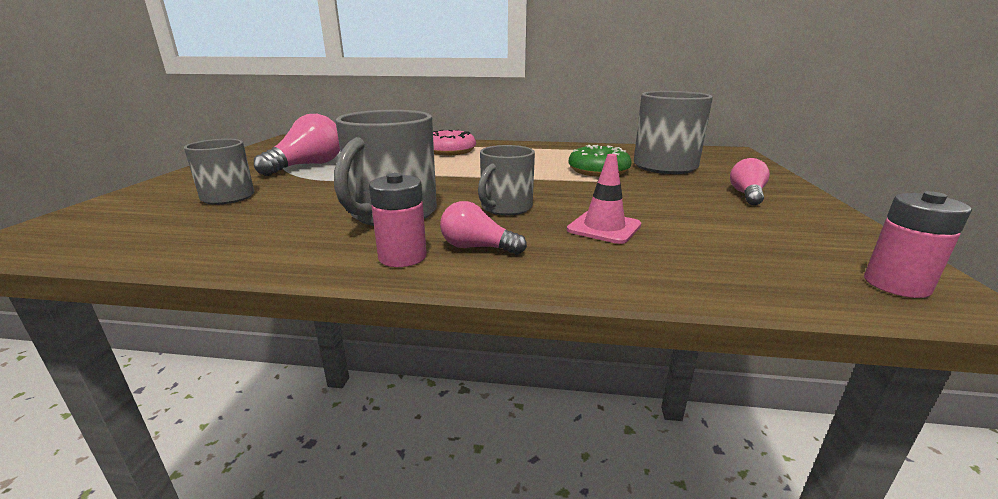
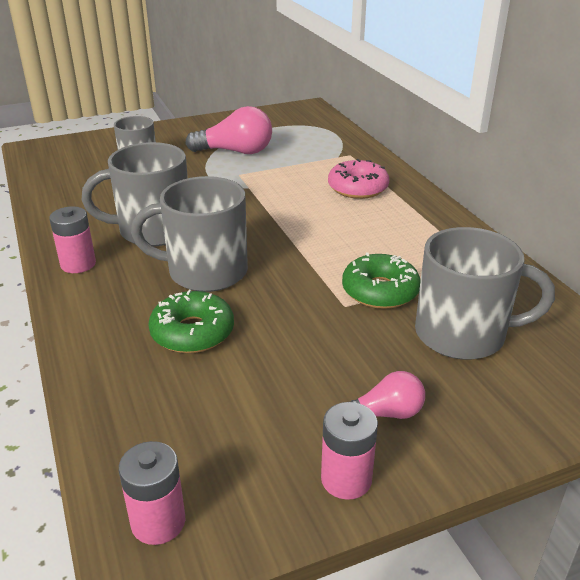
camera: 60 degrees right, 10 degrees up
pink light bulb [440,201,527,255] -> none
grey mug [478,145,535,215] -> grey mug [131,176,248,292], size x1.60
pink traffic cone [567,154,641,244] -> green donut [148,290,234,353]
none -> pink battery [321,402,378,500]

